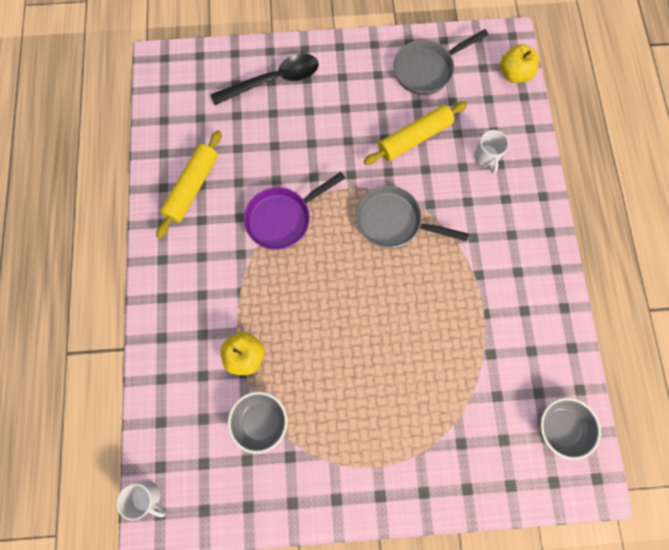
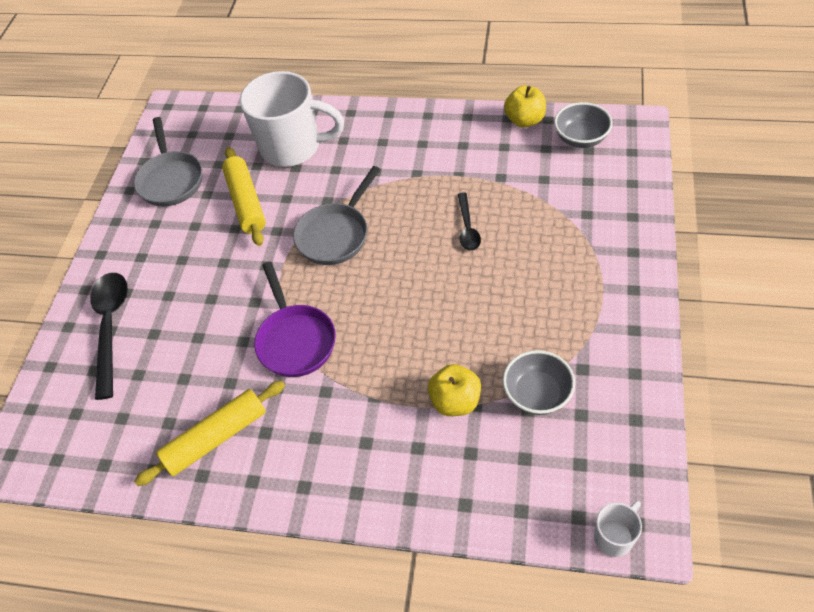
camera: 70 degrees left, 20 degrees down
yellow rolling pin [156,130,221,239] -> yellow rolling pin turned 75 degrees counterclockwise [134,381,285,486]
white mug [474,130,509,174] -> white mug [240,71,344,167], size x2.27
yellow apple [500,44,539,83] -> yellow apple moved to [504,86,546,127]
none -> black spoon [458,192,481,251]

